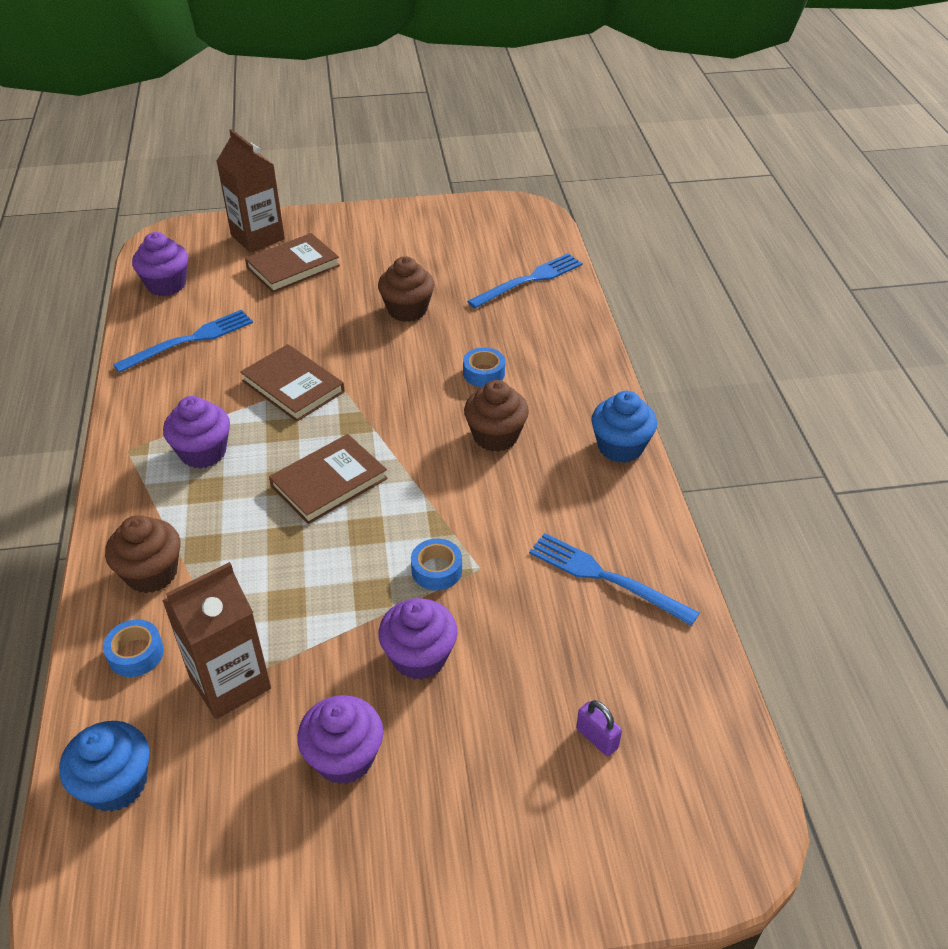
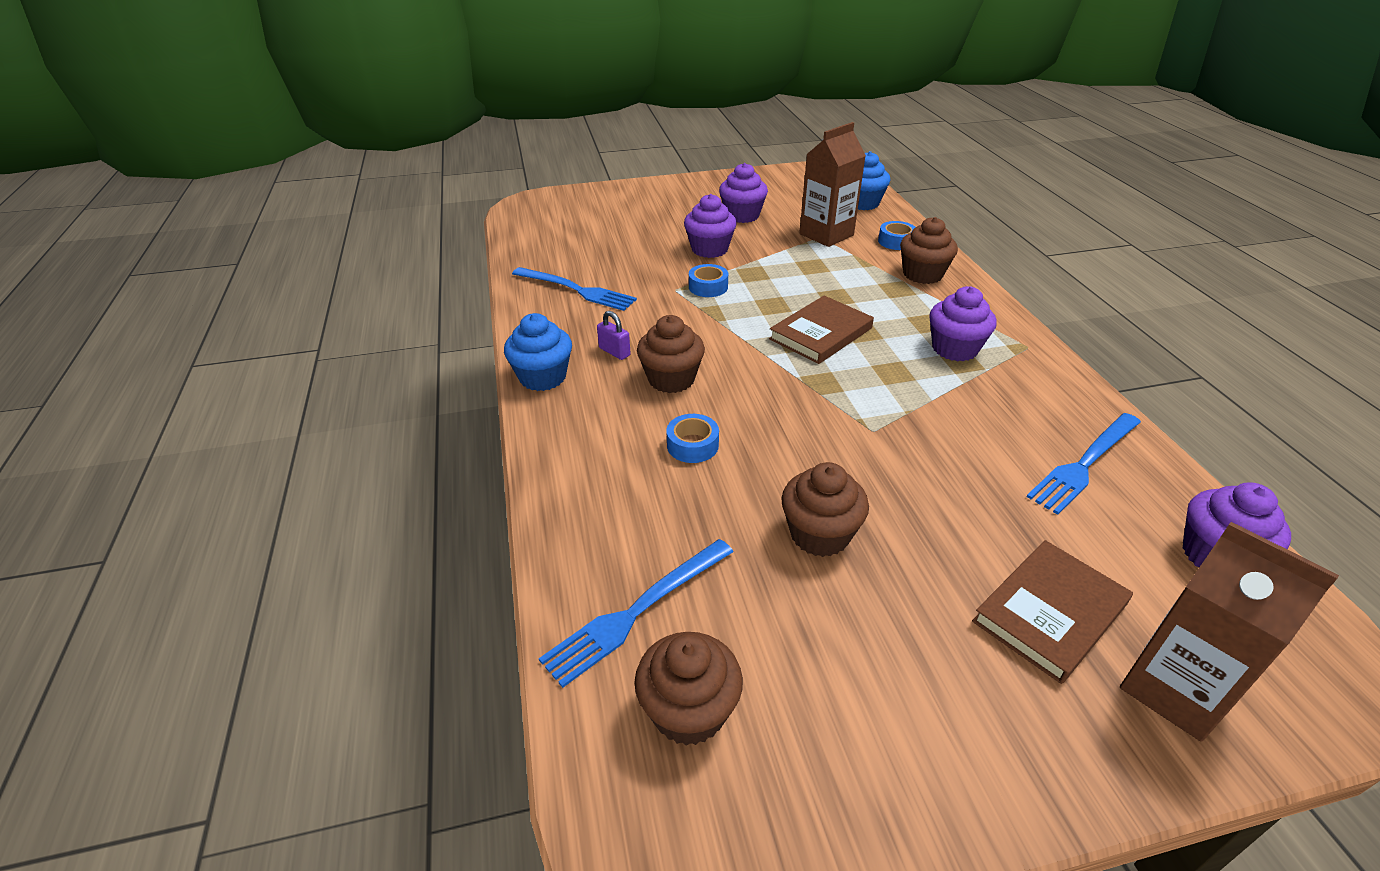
camera: 175 degrees right, 5 degrees down
brown book [240,344,345,422] -> none
purple padlock [576,700,622,756] -> purple padlock moved to [597,311,630,360]
none -> brown cupcake [634,632,743,746]

